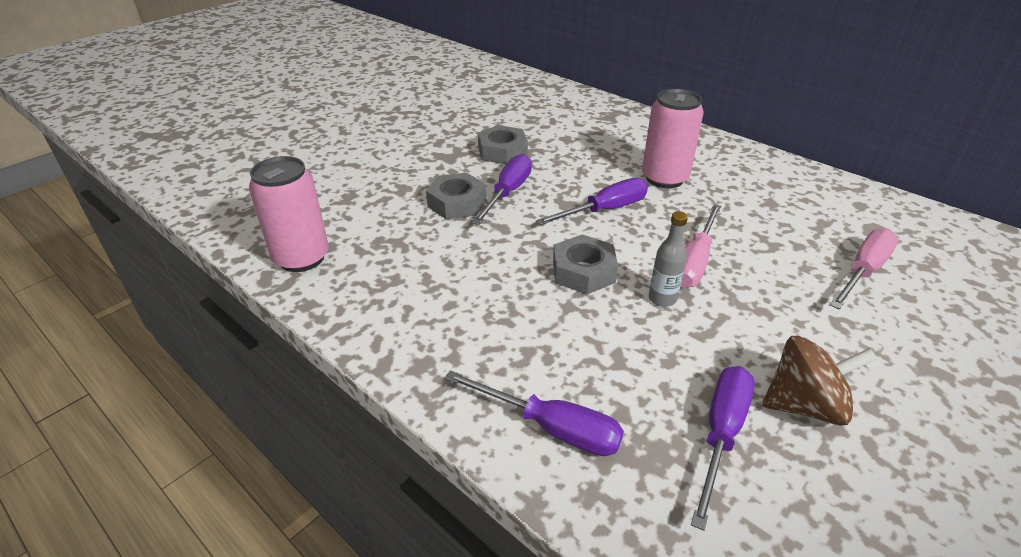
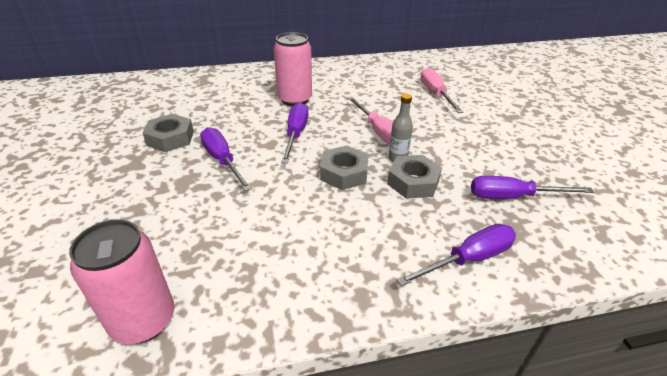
camera: 55 degrees left, 0 degrees up
grey nut [426,173,486,219] -> grey nut moved to [387,155,442,199]
purple screwdriver [691,366,755,531] -> purple screwdriver turned 60 degrees counterclockwise [471,176,594,199]
brown spinning top [762,336,877,426] -> none

